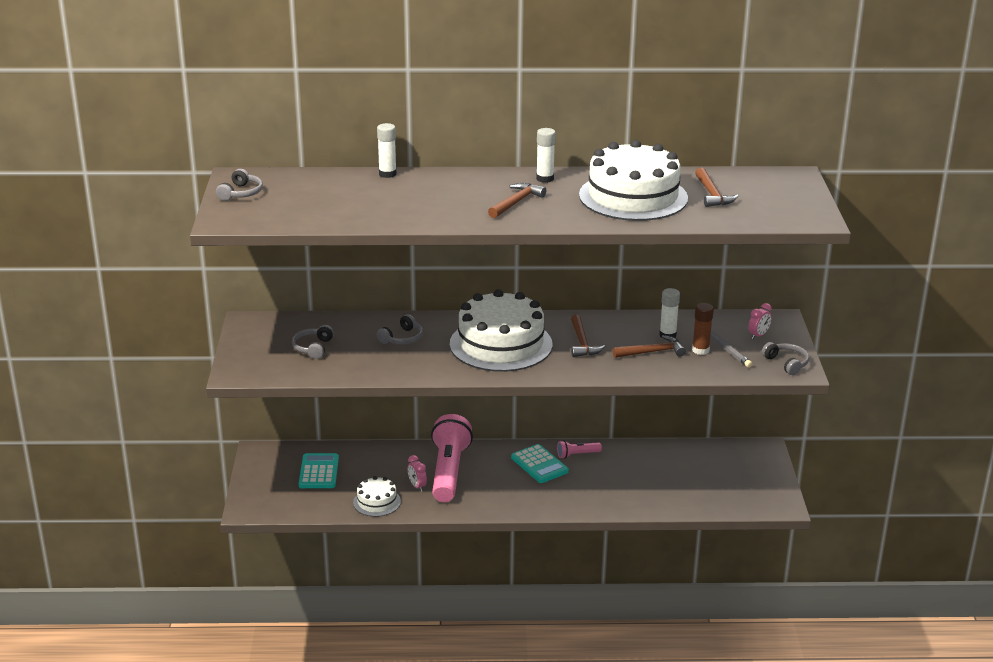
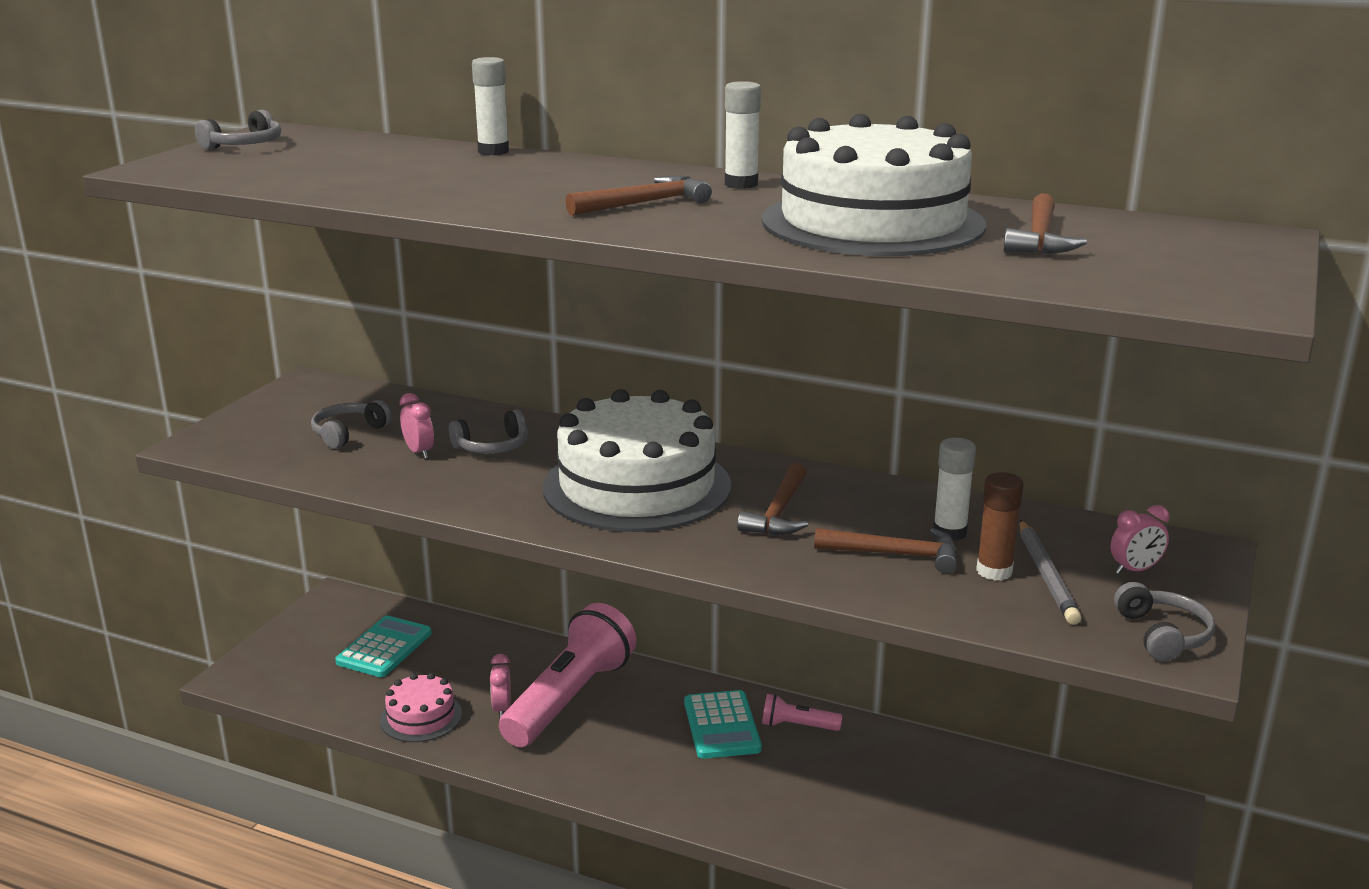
camera: 25 degrees right, 5 degrees down
white cake [353,476,401,517] -> pink cake [380,673,462,742]
none -> pink clock [400,393,434,459]

